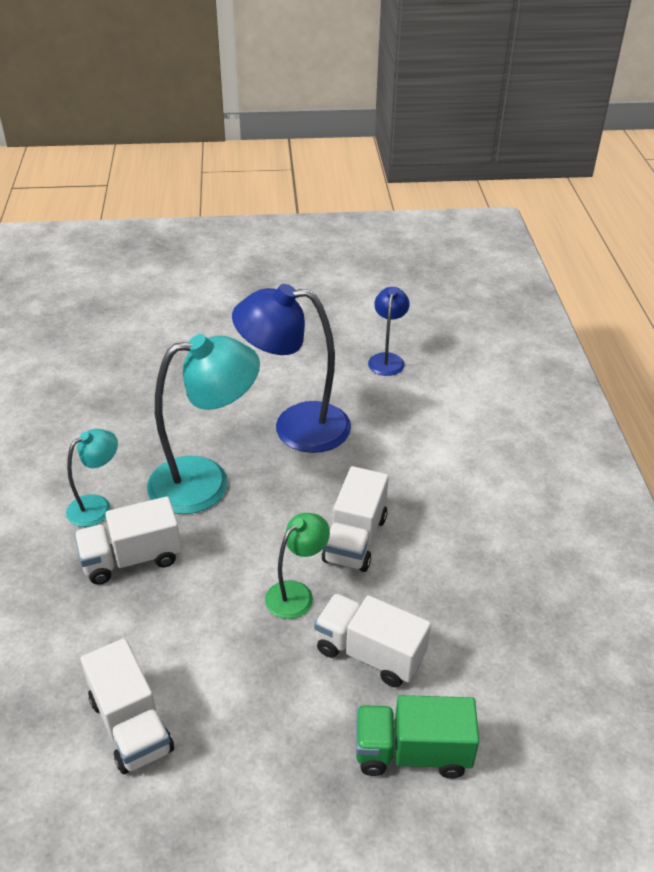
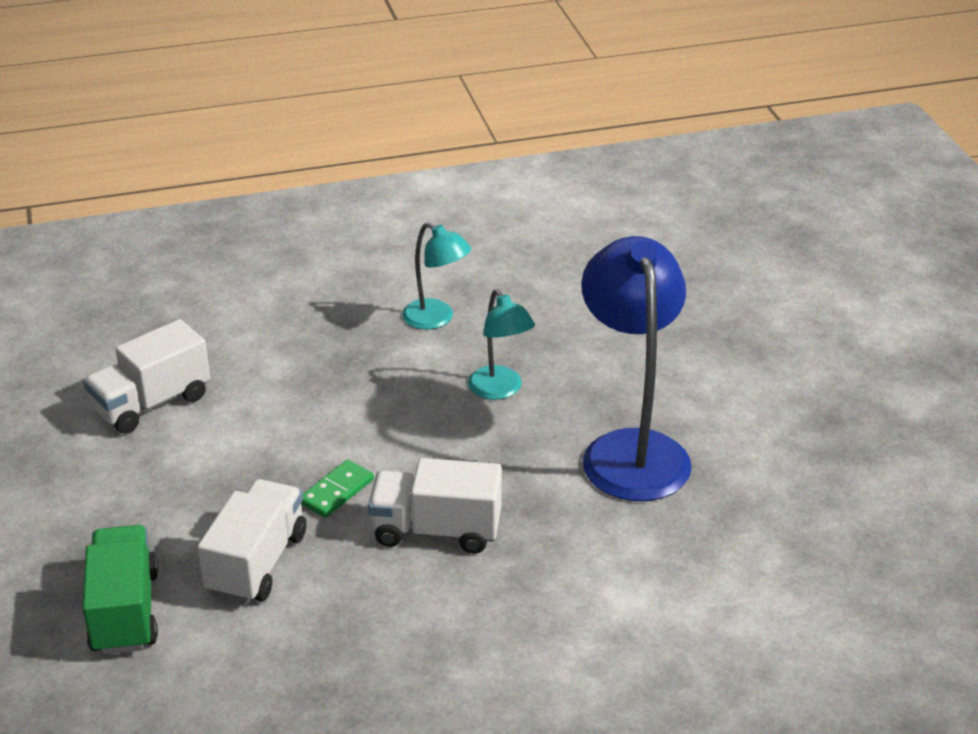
camera: 80 degrees right, 5 degrees down
white truck [74,496,182,585] -> none
turquoise lamp [147,334,260,514] -> turquoise lamp [468,289,535,400], size x0.53
green lamp [265,513,330,619] -> green domino [301,460,374,518]
blue lamp [368,287,410,376] -> none

